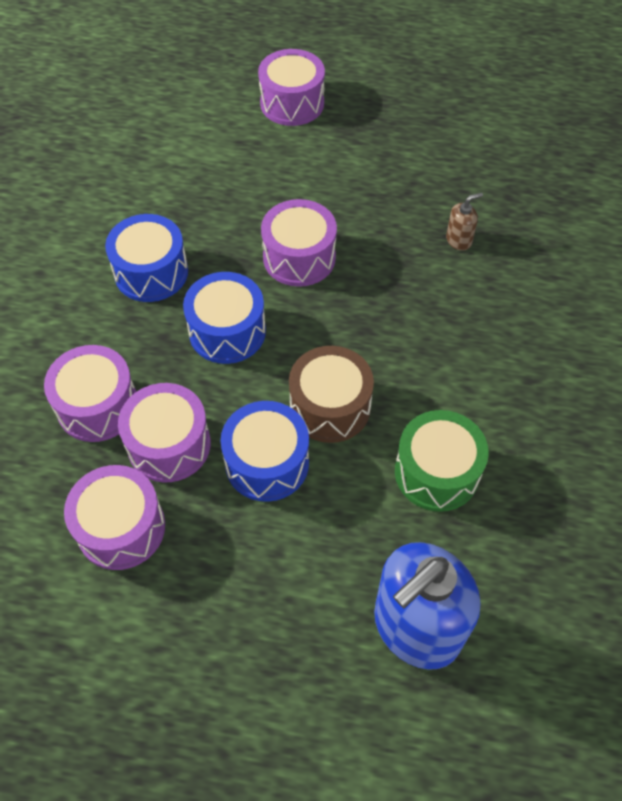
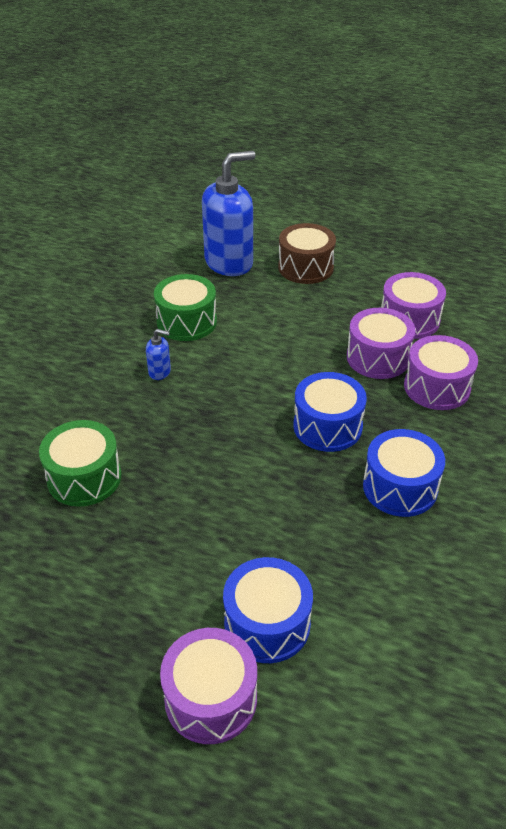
camera: 170 degrees left, 15 degrees down
blue drum [221,401,309,502] -> blue drum moved to [223,557,313,663]
purple drum [261,199,337,287] -> none
brown drum [289,346,374,443] -> brown drum moved to [278,223,336,284]
brown soap dispenser [446,192,483,251] -> green drum [39,420,121,507]
none -> blue soap dispenser [146,329,171,380]

